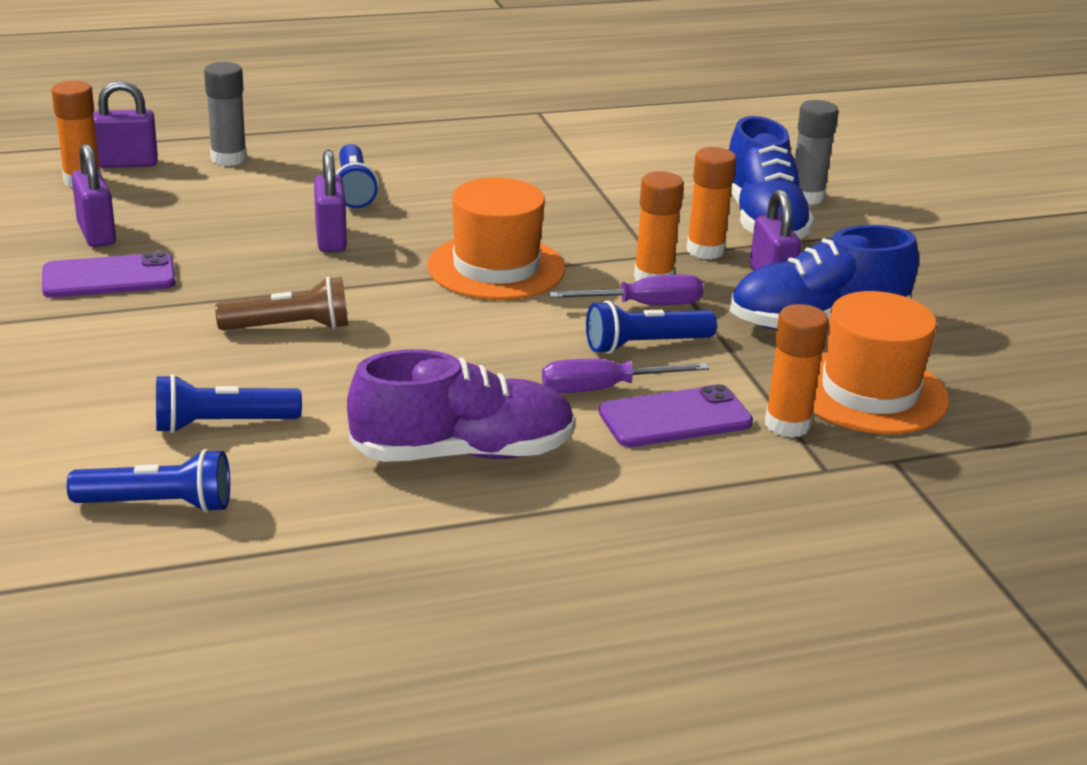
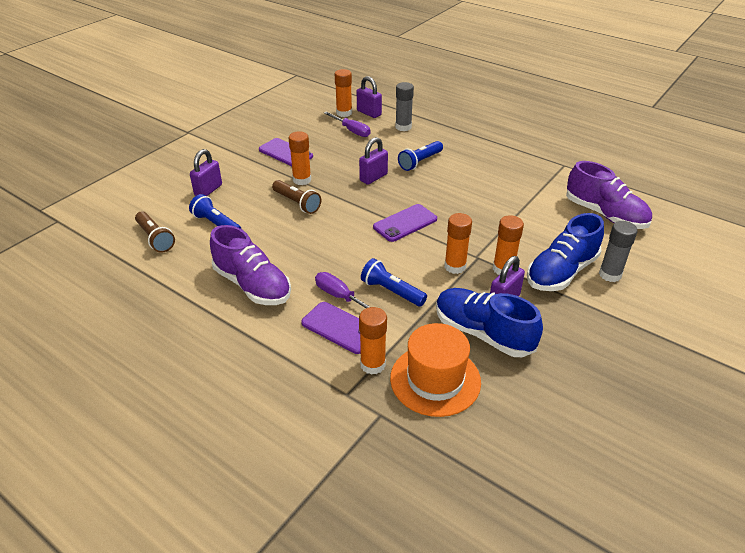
camera: 55 degrees right, 10 degrees up
blue flashlight [67,449,230,513] -> brown flashlight [135,211,175,253]
purple padlock [72,144,116,247] -> purple padlock moved to [190,149,222,196]
orange hat [427,177,565,300] -> purple phone [373,204,437,242]
purple screwdriver [549,274,703,305] -> purple screwdriver moved to [324,112,370,137]
none -> orange glue stick [289,131,311,185]
none -> purple shoe [566,161,652,229]

